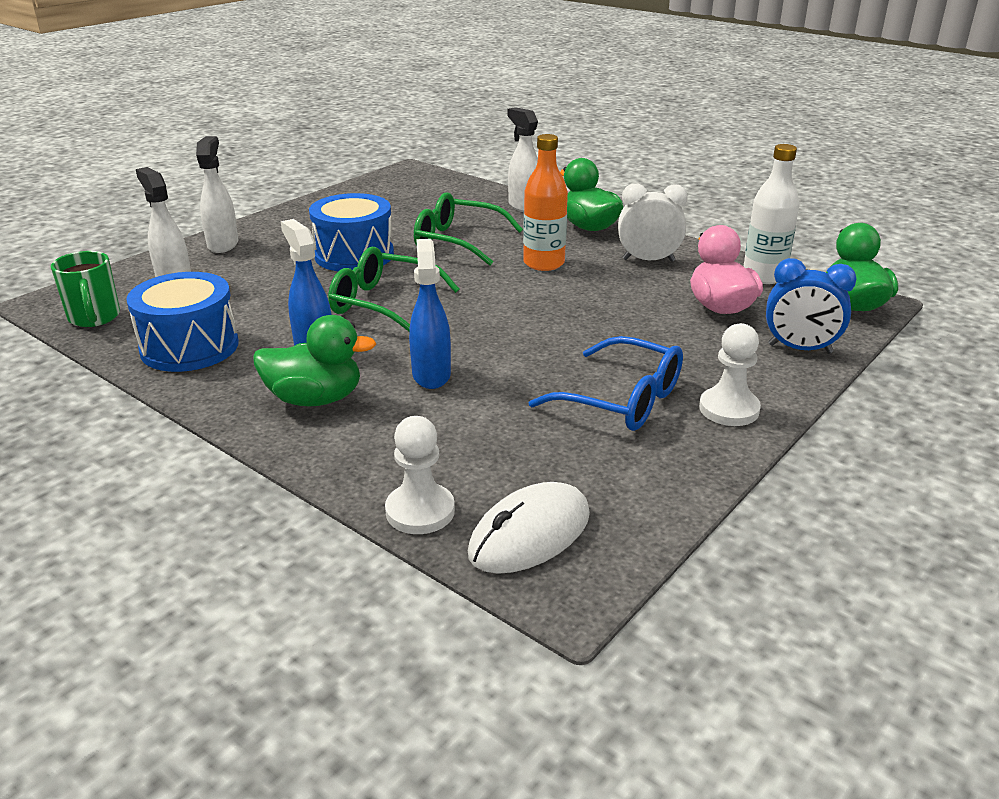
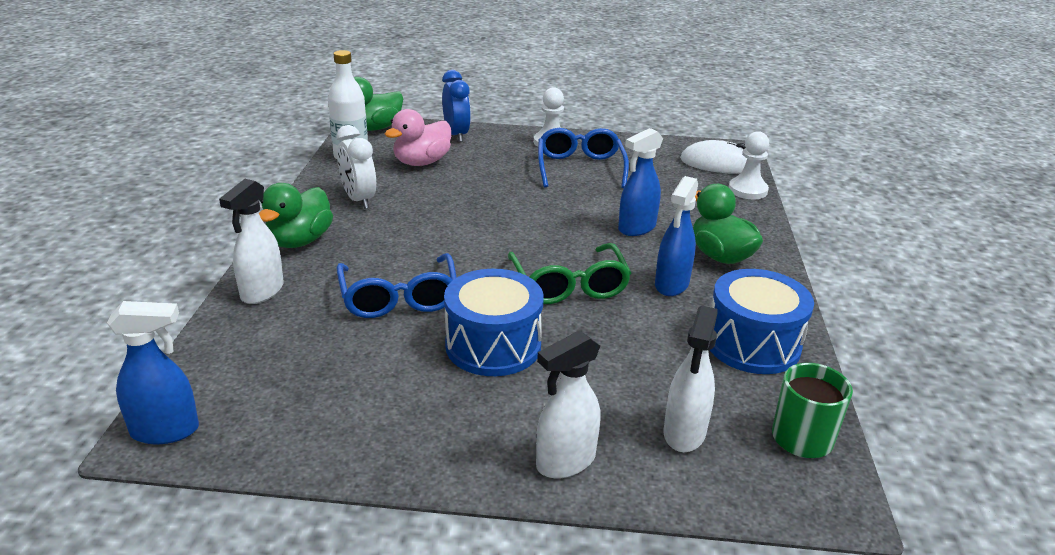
camera: 125 degrees left, 0 degrees up
green glasses [414,192,523,266] -> blue glasses [337,253,457,318]
orange bottle [523,134,568,271] -> none
none -> blue spray bottle [107,301,199,444]

